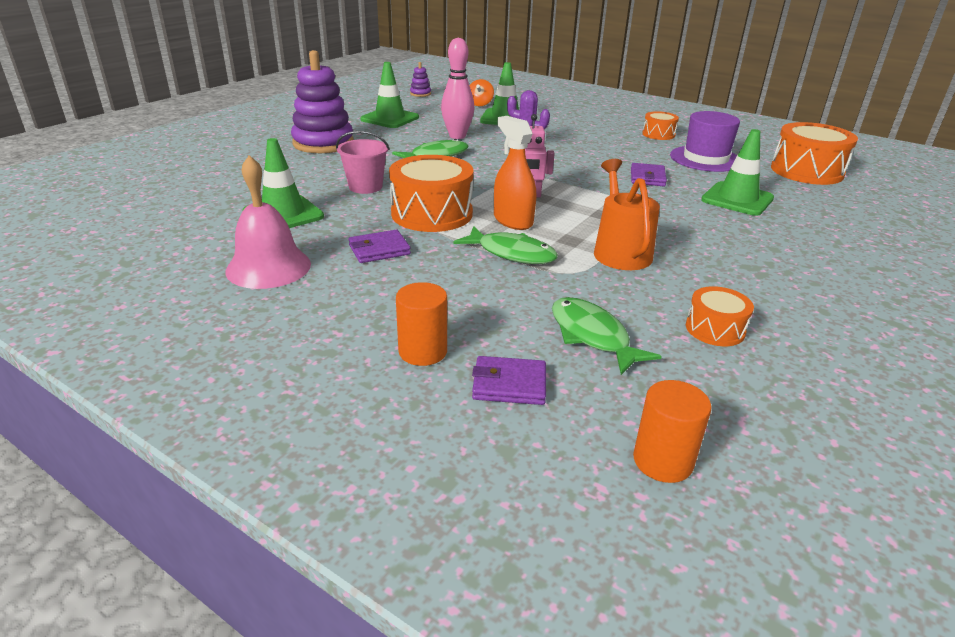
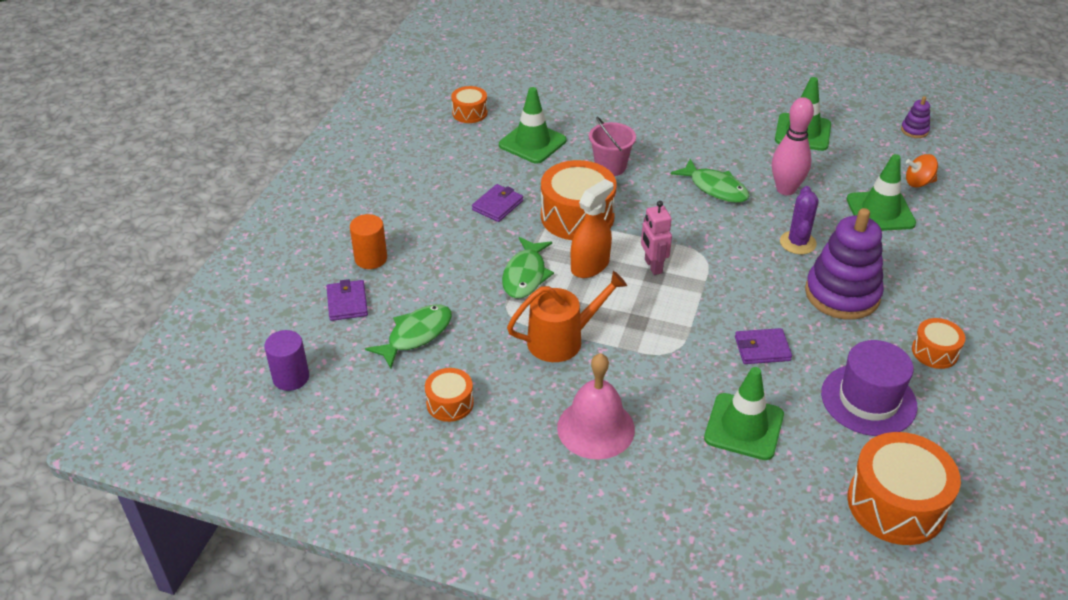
camera: 75 degrees right, 10 degrees up
pink bell [226,155,311,289] -> pink bell moved to [557,353,635,459]
purple stacking toy [291,50,354,153] -> purple stacking toy moved to [805,208,884,320]
purple wallet [348,230,411,263] -> purple wallet turned 75 degrees clockwise [472,184,523,222]
orange cylinder [633,380,711,483] -> purple cylinder [264,330,309,391]
none -> orange drum [451,86,488,123]

